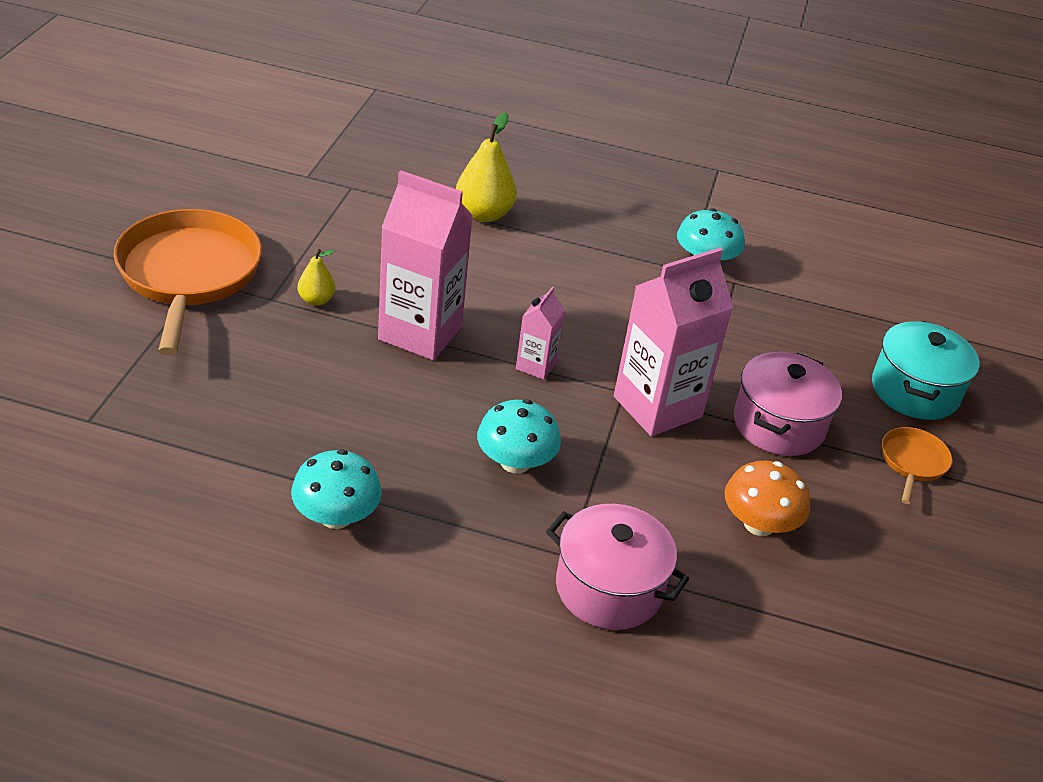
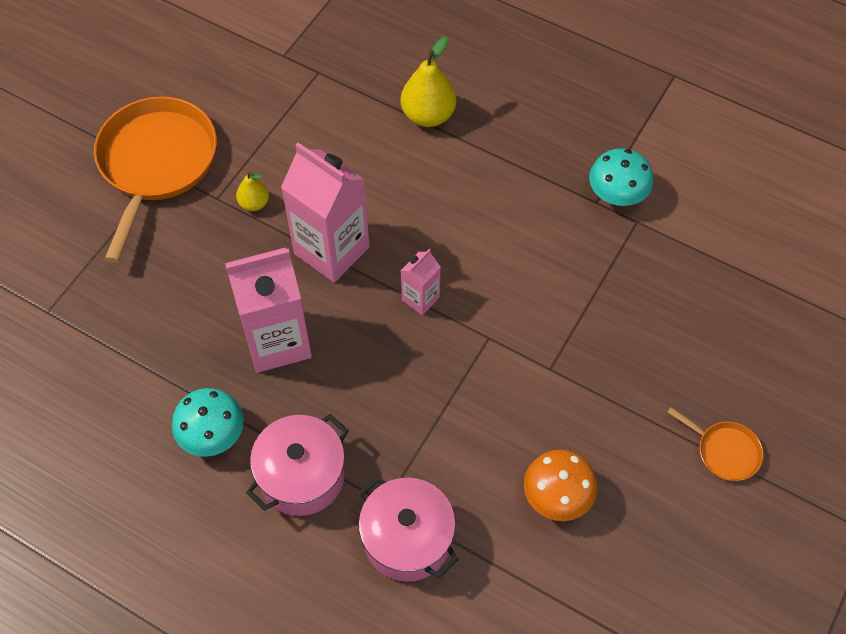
camera: 20 degrees right, 20 degrees up
turquoise mushroom [477,399,561,474] -> none
pink carton [614,248,733,436] -> pink carton moved to [225,247,312,373]
pink pot [734,352,842,456] -> pink pot moved to [246,414,349,516]
turquoise pot [872,321,979,420] -> none
orange pan [882,427,952,504] -> orange pan turned 90 degrees clockwise [667,407,764,481]

